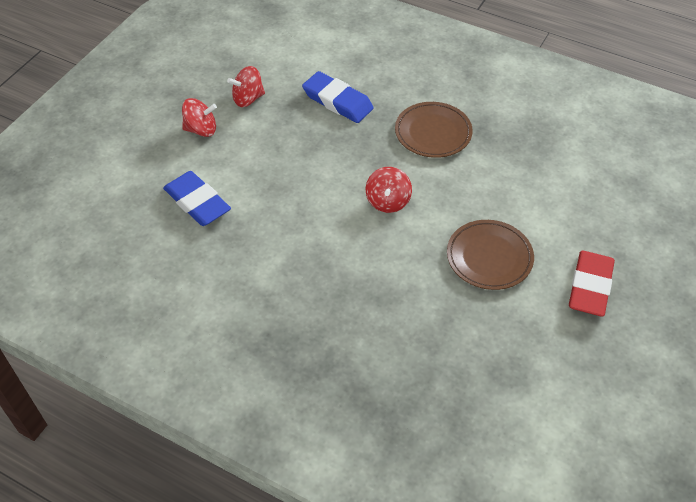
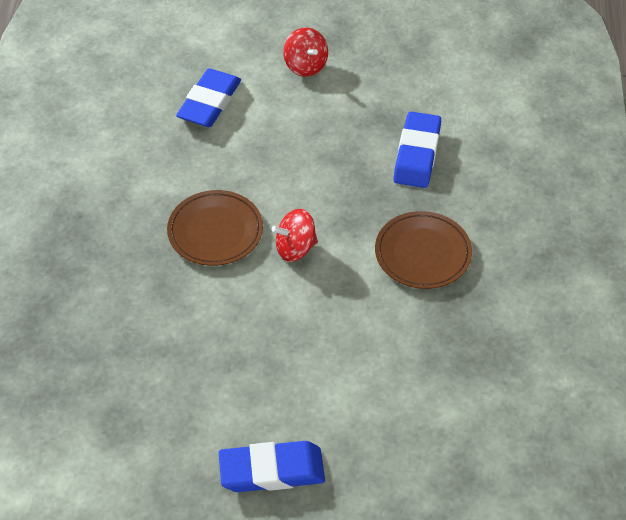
camera: 65 degrees right, 0 degrees up
red spinning top [227,66,265,107] -> none
brown plate [447,220,534,290] -> brown plate moved to [167,190,263,266]
red eraser [569,251,615,317] -> blue eraser [219,441,325,492]

